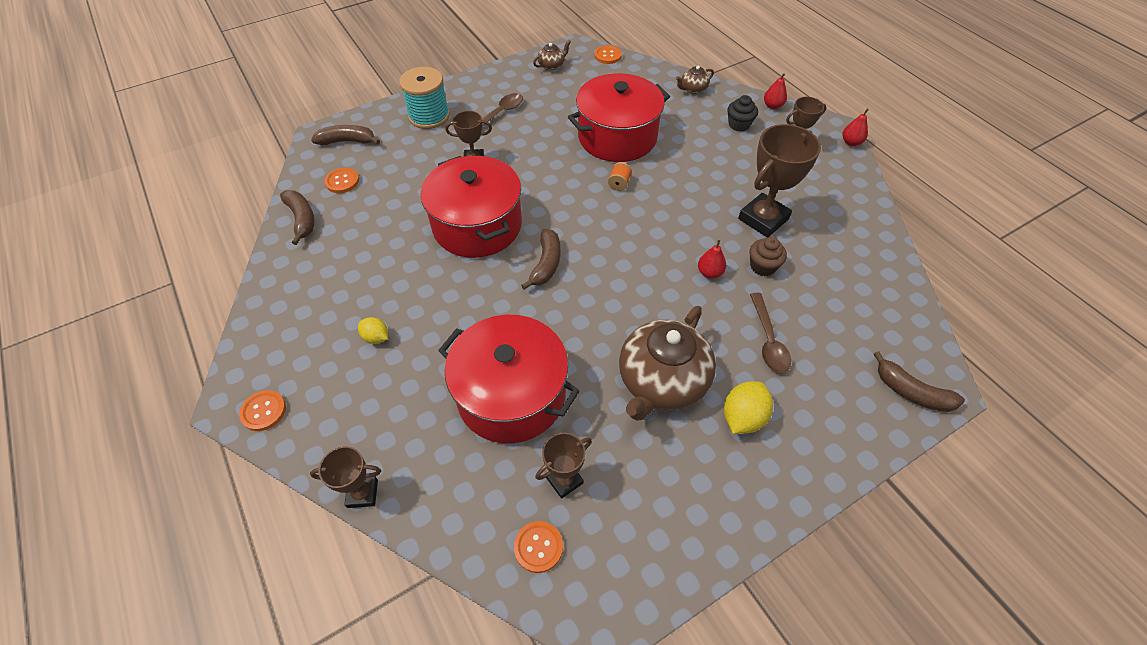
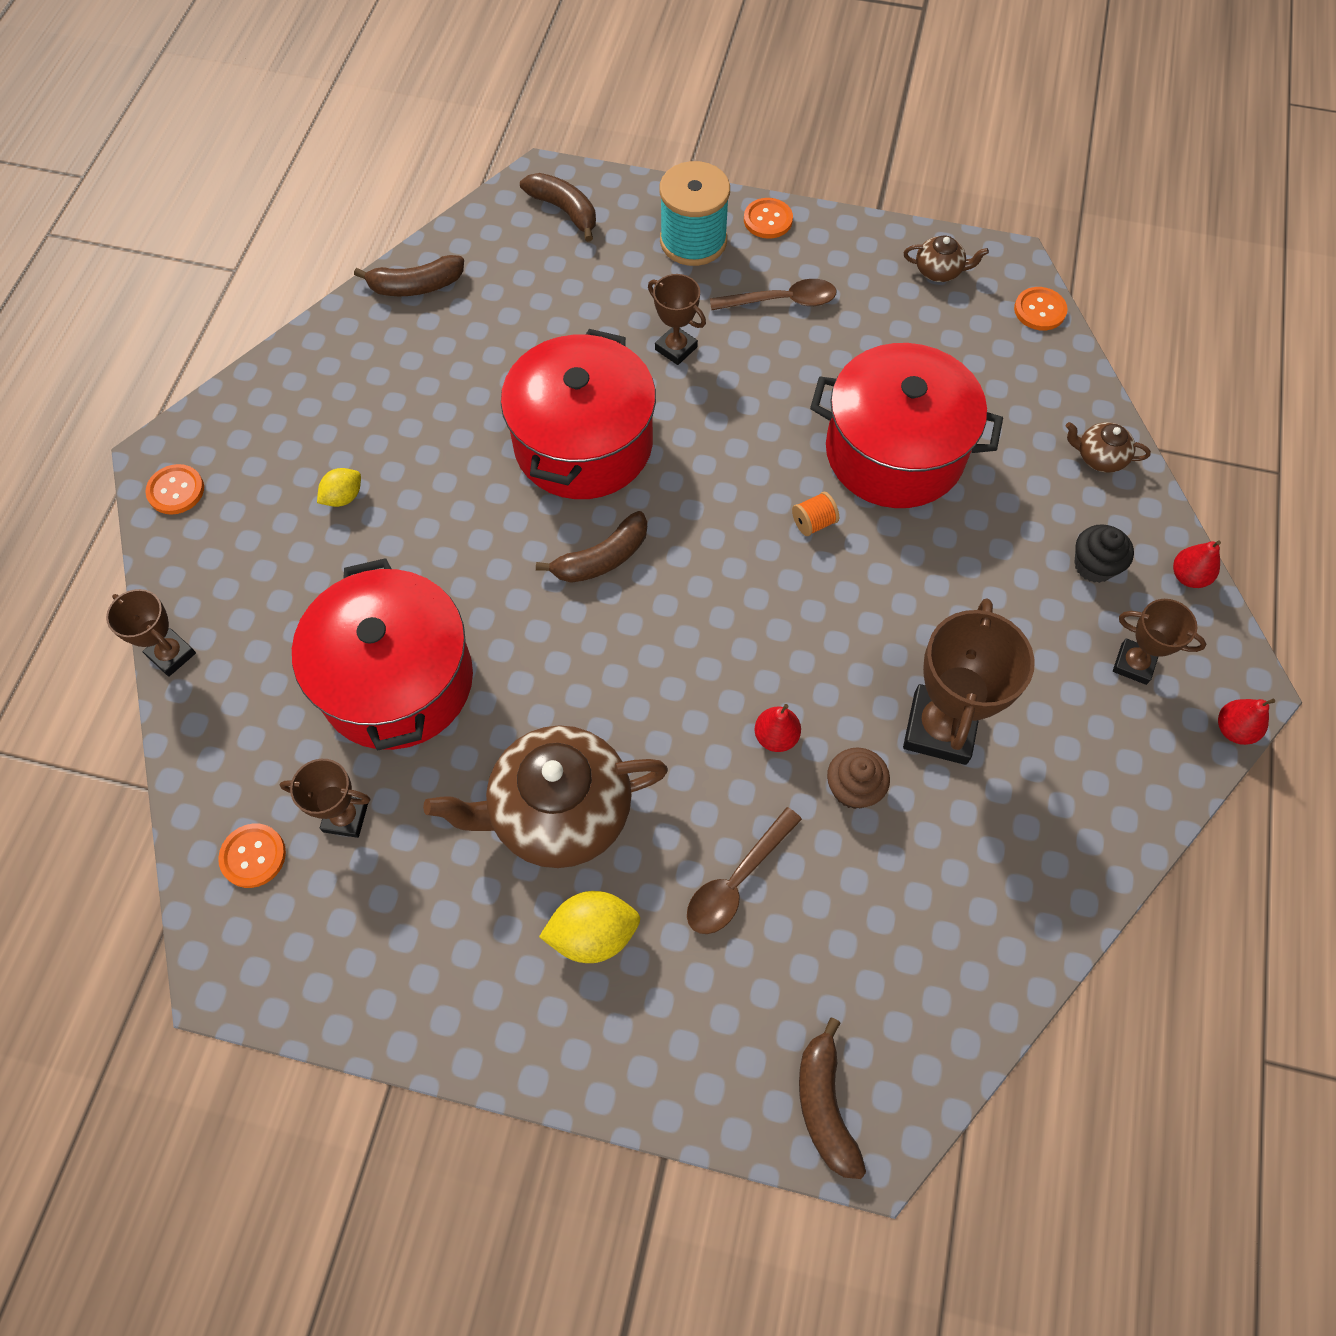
camera: 45 degrees right, 10 degrees up
brown banana [280,190,314,245] -> brown banana turned 60 degrees clockwise [354,255,464,296]
orange button [324,168,359,193] -> orange button moved to [744,198,793,239]
yellow lemon [358,317,388,344] -> yellow lemon turned 60 degrees clockwise [317,468,361,507]
brown trophy [738,124,821,238] -> brown trophy turned 75 degrees counterclockwise [903,598,1035,765]

